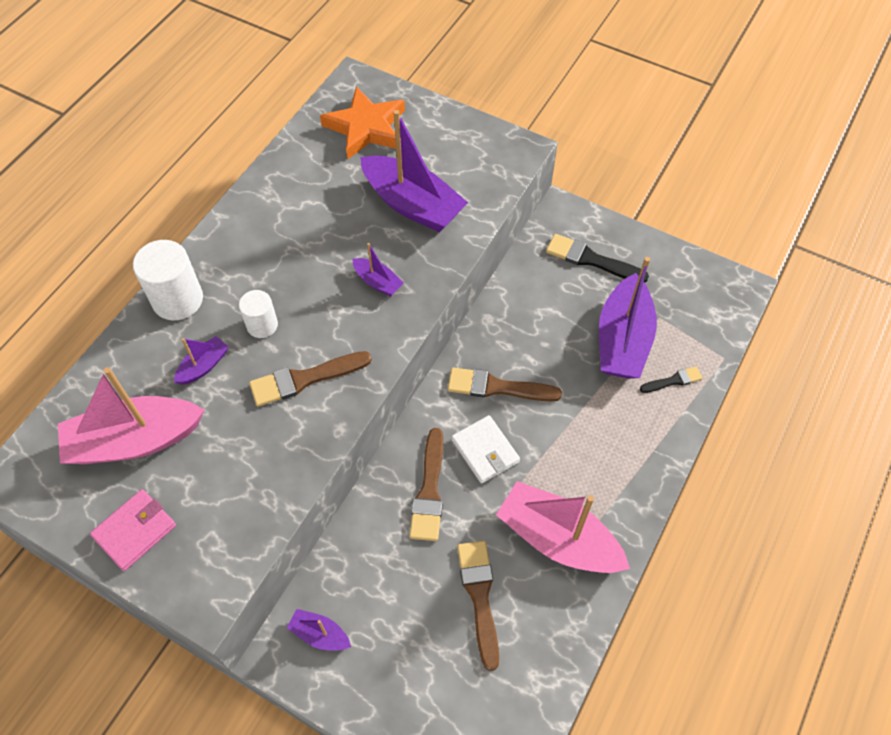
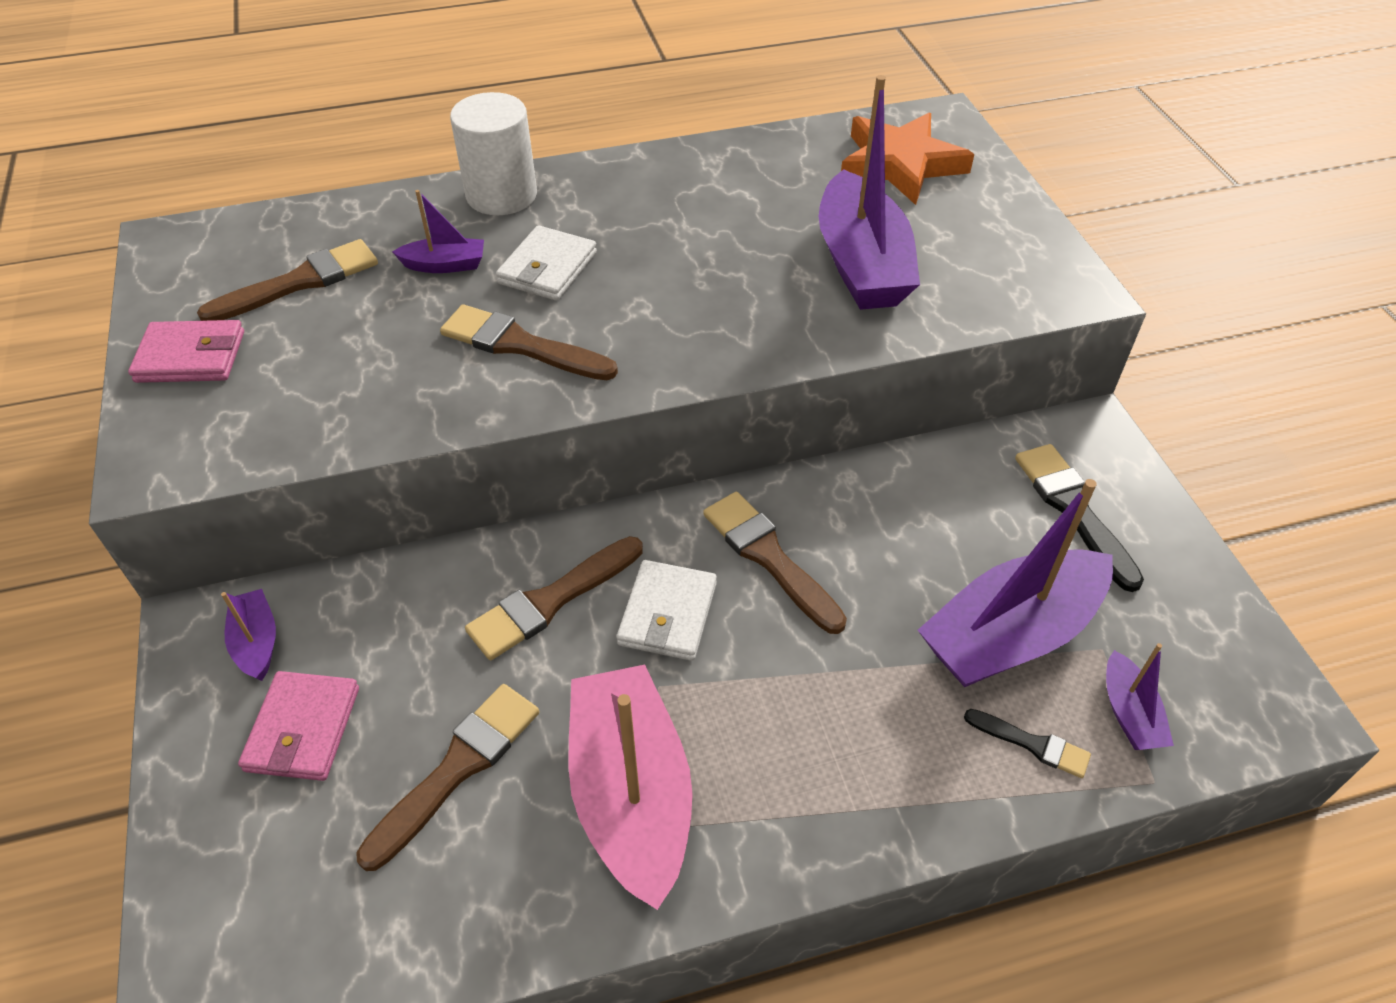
camera: 45 degrees right, 10 degrees down
pink boat [58,367,204,464] -> brown brush [197,239,378,321]
white cylinder [239,290,278,338] -> white wallet [496,225,597,301]
purple boat [353,243,404,297] -> purple boat moved to [1106,643,1174,750]
none -> pink wallet [238,671,359,781]

